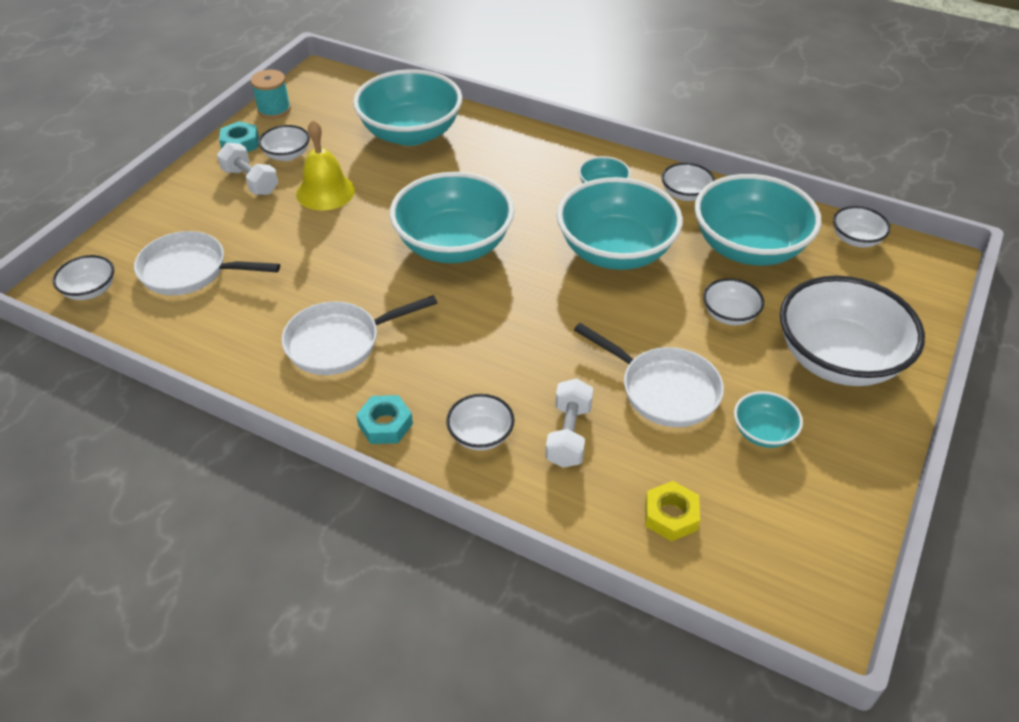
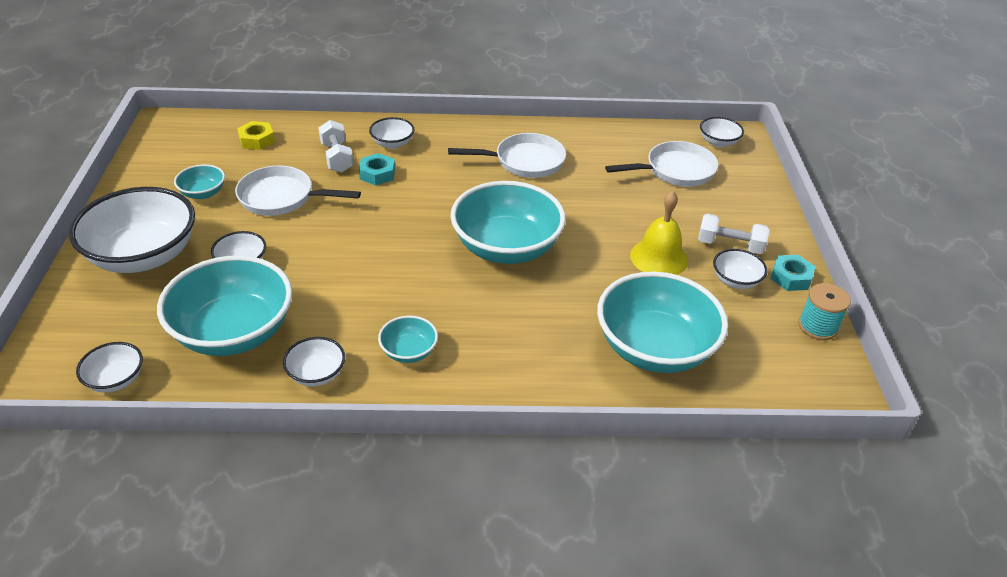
camera: 150 degrees right, 5 degrees down
white pan [282,295,437,375] -> white pan turned 45 degrees clockwise [448,133,566,178]
turquoise nut [356,395,413,444] -> turquoise nut moved to [359,153,395,186]
turquoise bowl [557,177,683,270] -> none

